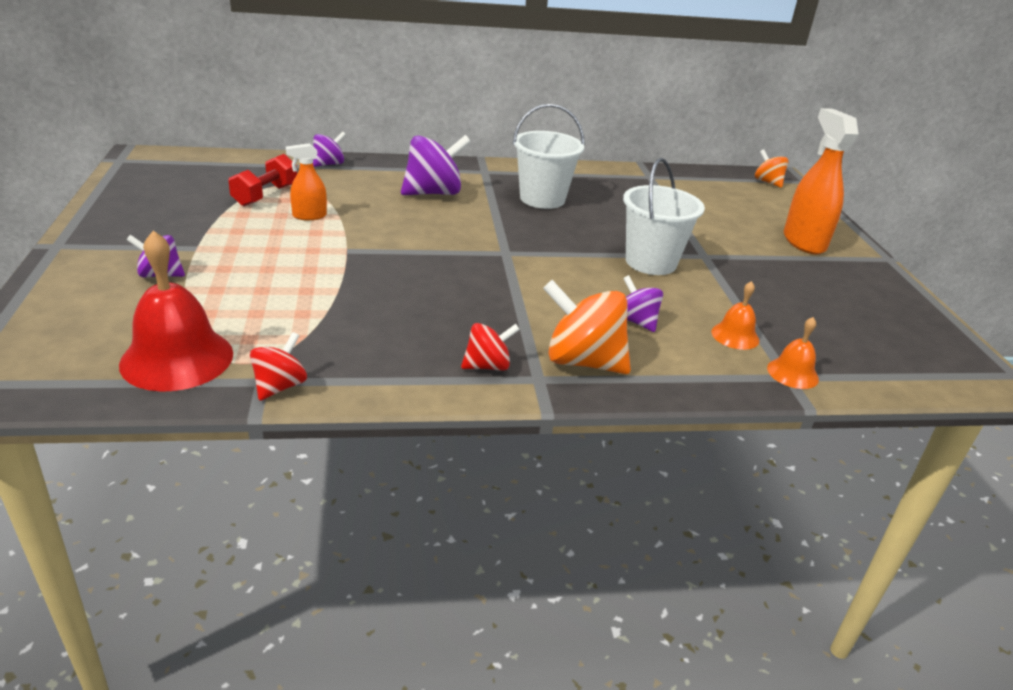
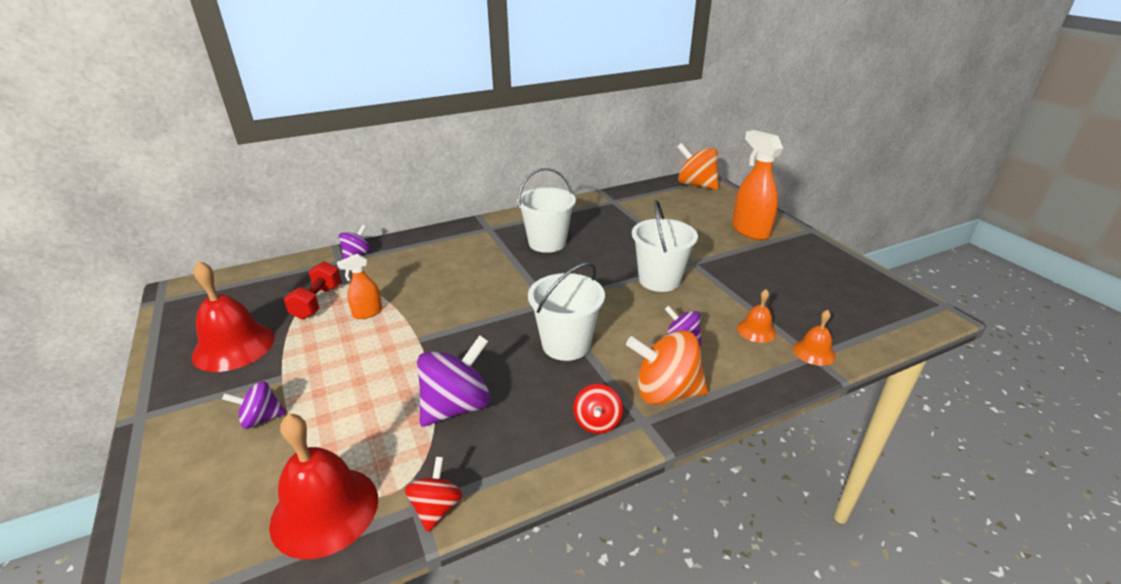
camera: 15 degrees left, 0 degrees up
purple spinning top [401,135,471,195] -> purple spinning top moved to [417,335,491,427]
red spinning top [461,323,520,371] -> red spinning top turned 135 degrees clockwise [573,384,623,434]
orange spinning top [755,149,788,188] -> orange spinning top [677,143,718,190], size x1.76
none -> red bell [192,261,275,372]
none -> white bucket [528,262,605,361]

